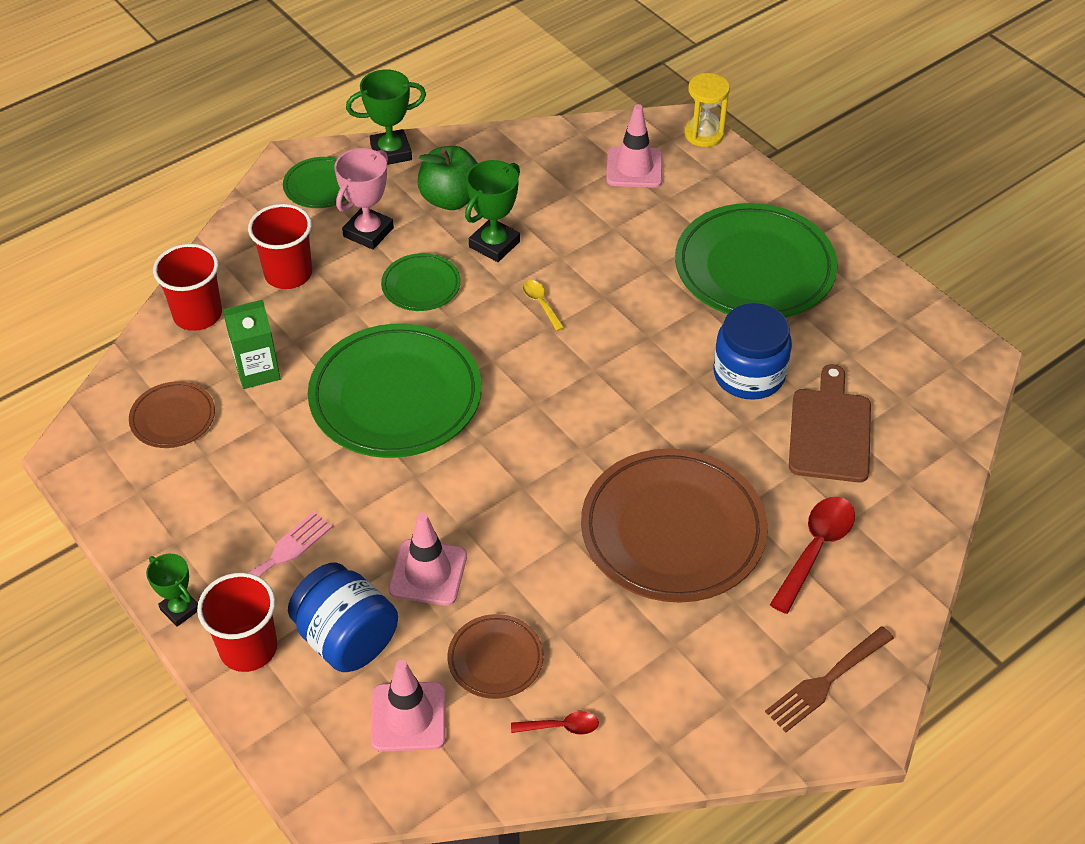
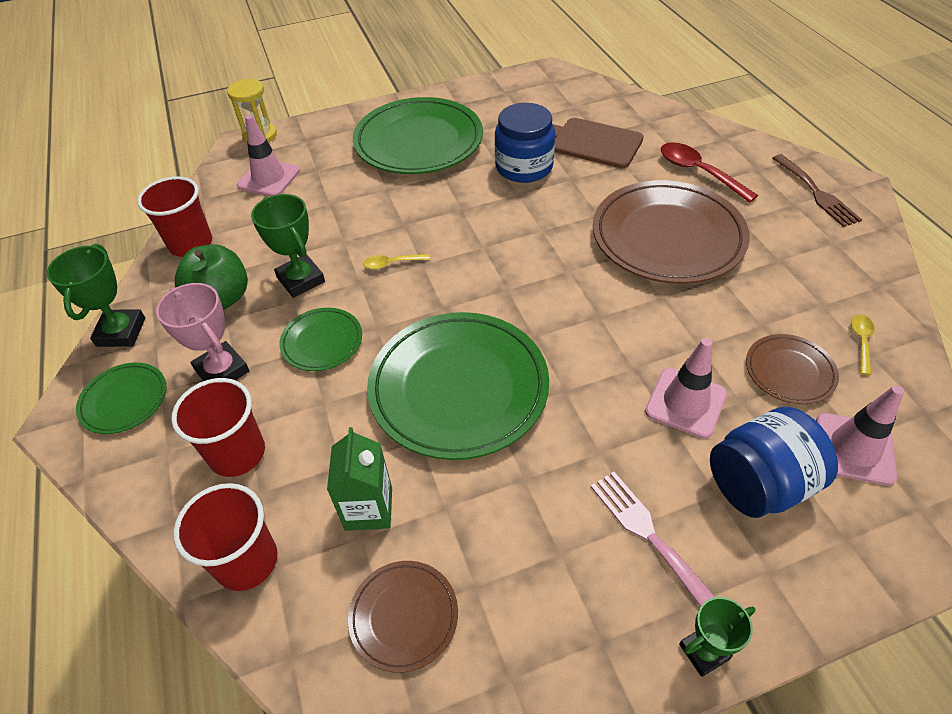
camera: 70 degrees left, 0 degrees up
red cup [197,573,277,672] -> red cup moved to [137,177,212,257]
red spoon [511,711,599,735] -> yellow spoon [851,315,874,375]

